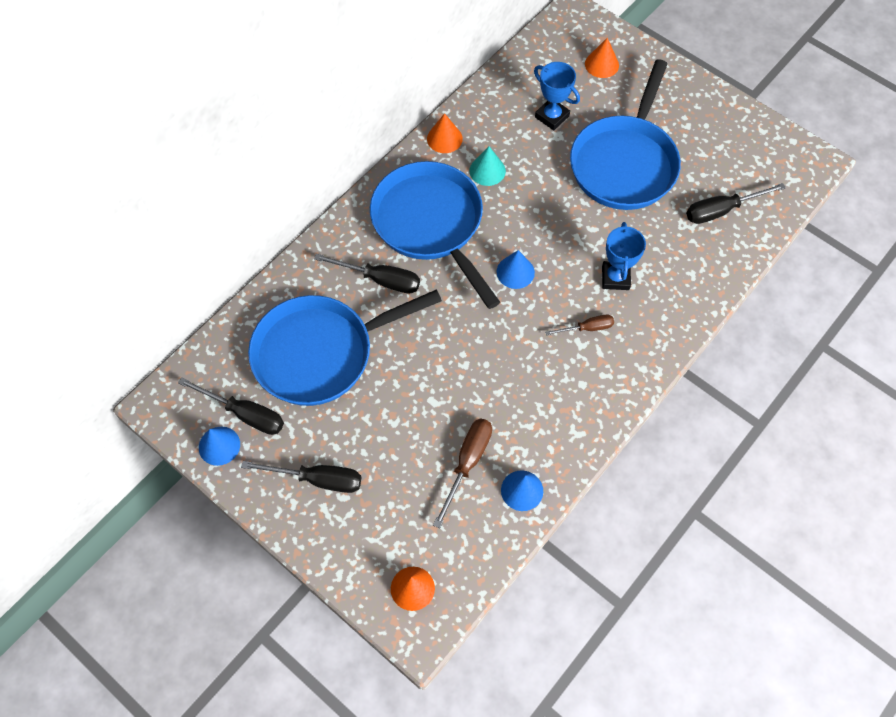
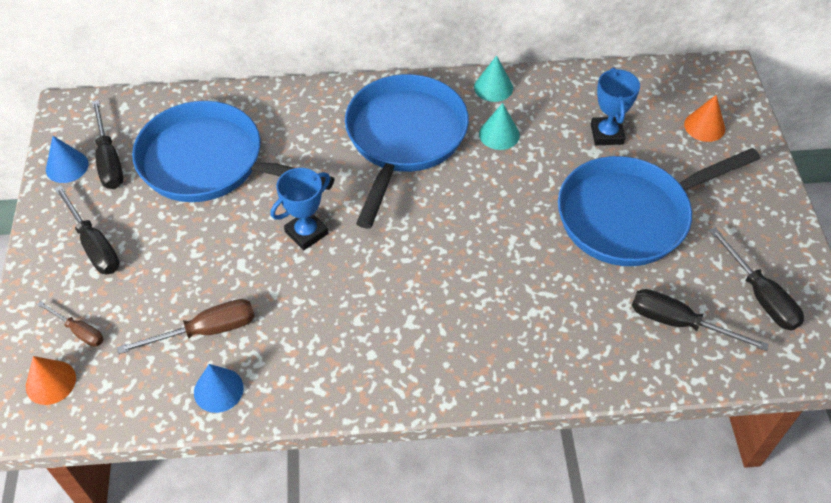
camera: 45 degrees right, 10 degrees down
black screwdriver [314,254,420,293] -> black screwdriver moved to [709,227,804,330]
orange cone [427,113,463,153] -> turquoise cone [474,55,513,102]
blue cone [496,250,535,289] -> none
brown screwdriver [545,314,614,335] -> brown screwdriver moved to [37,301,104,347]
blue trophy [602,222,646,290] -> blue trophy moved to [271,168,330,250]

